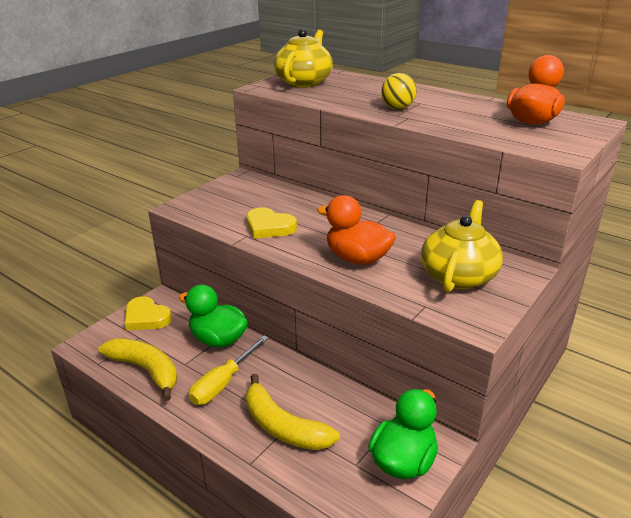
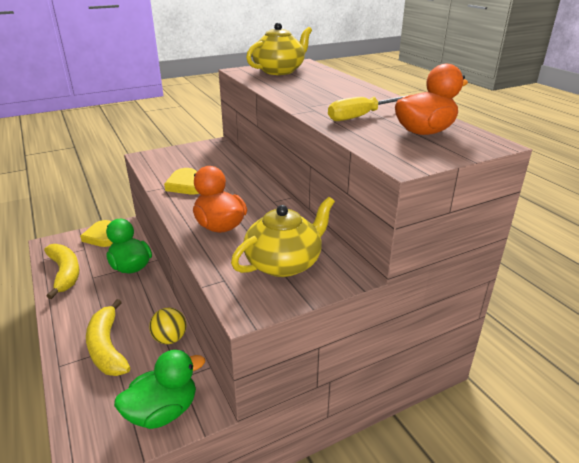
camera: 25 degrees right, 0 degrees up
yellow screwdriver [189,335,269,405] -> yellow screwdriver moved to [328,95,408,121]
yellow ball [381,73,417,109] -> yellow ball moved to [149,308,186,344]

